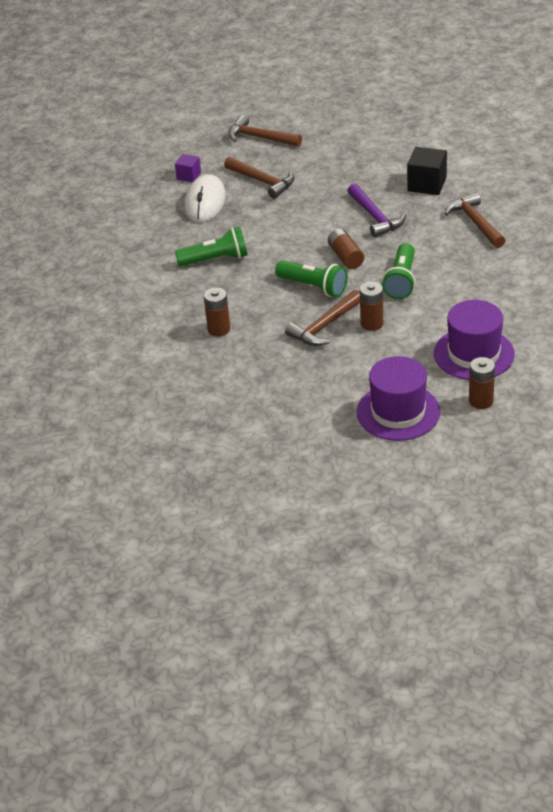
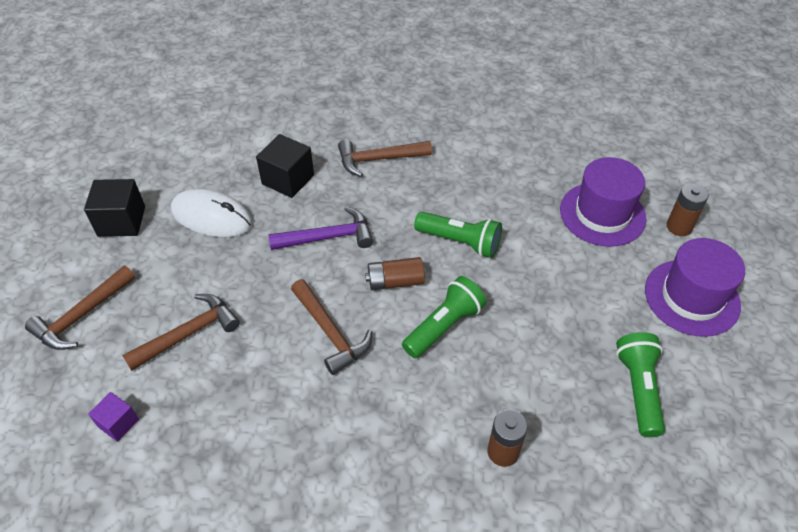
camera: 80 degrees left, 10 degrees up
green flashlight [175,227,248,266] -> green flashlight moved to [616,332,665,437]
white mouse [184,174,226,222] -> white mouse moved to [171,189,253,237]
brown hammer [285,290,360,346] -> brown hammer moved to [291,279,372,375]
brown battery [360,281,383,331] -> none
none -> black cube [84,179,145,237]

